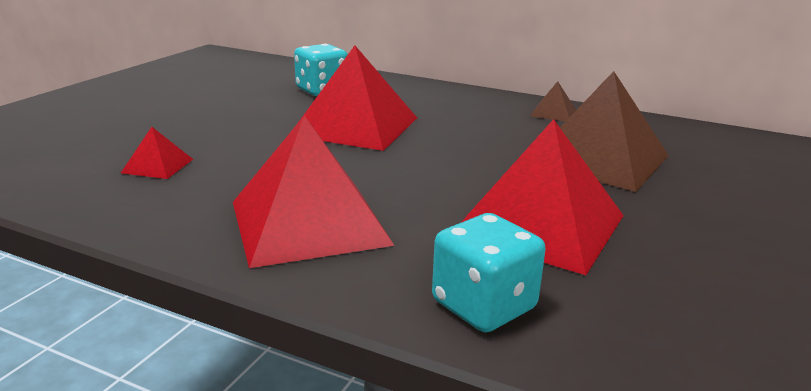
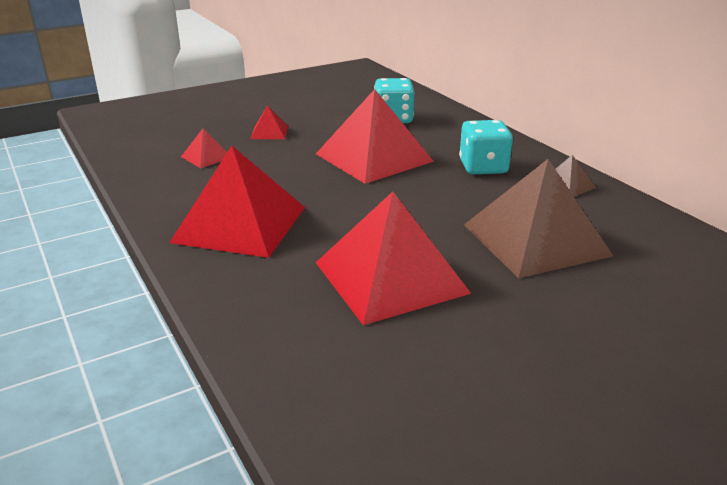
camera: 35 degrees right, 5 degrees up
turquoise dice [432,213,545,332] -> turquoise dice moved to [459,120,513,175]
none -> red pyramid [250,105,288,139]

